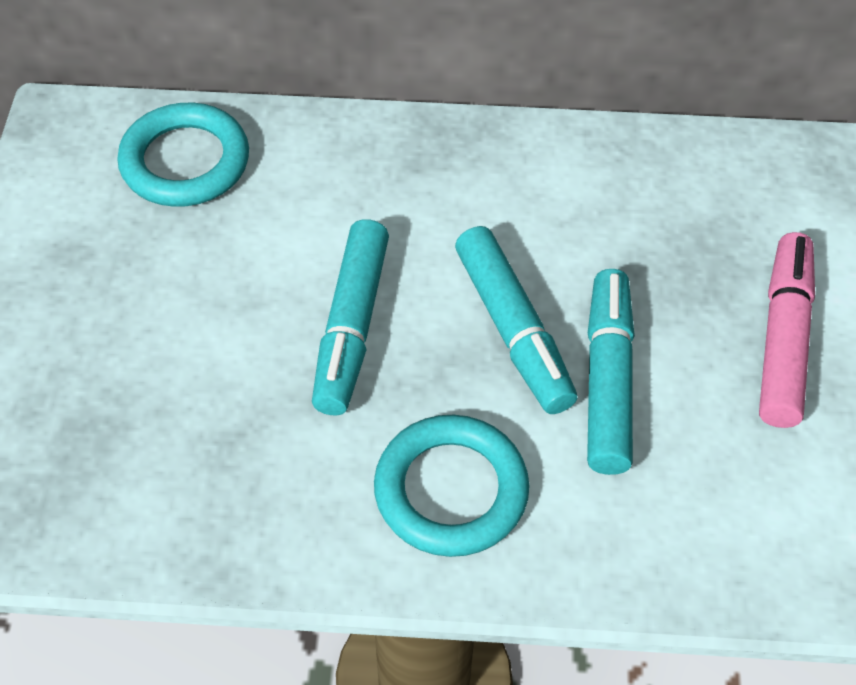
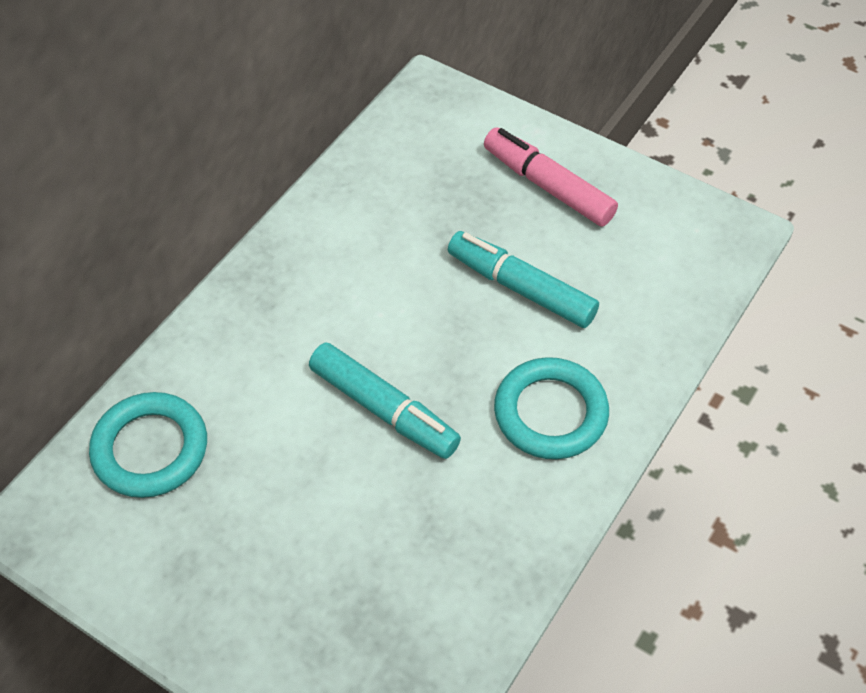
camera: 60 degrees left, 0 degrees up
turquoise marker [455,226,577,414] -> none

